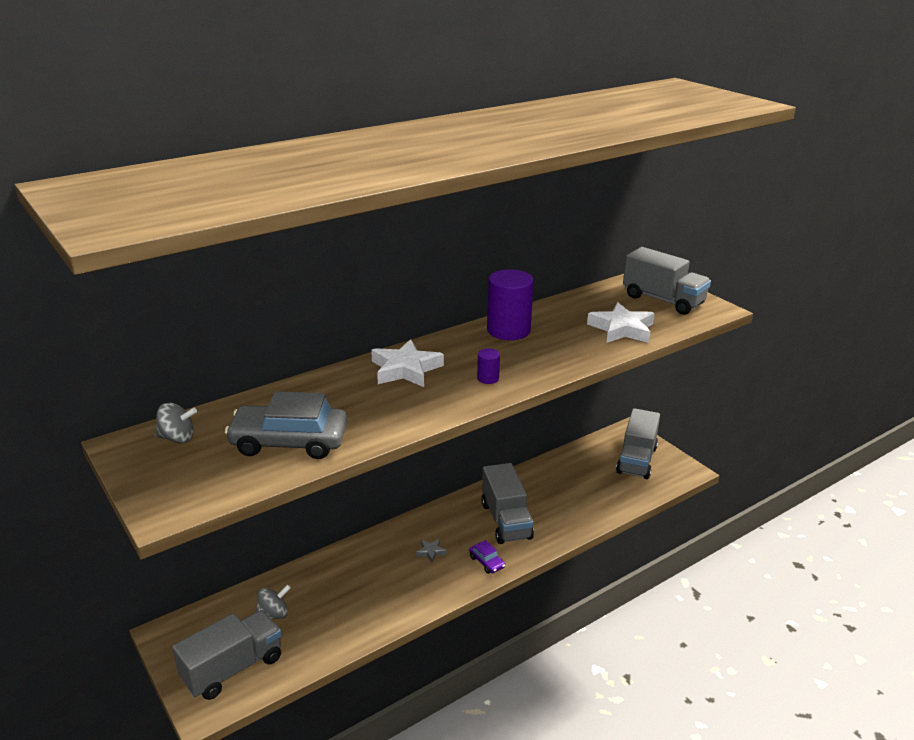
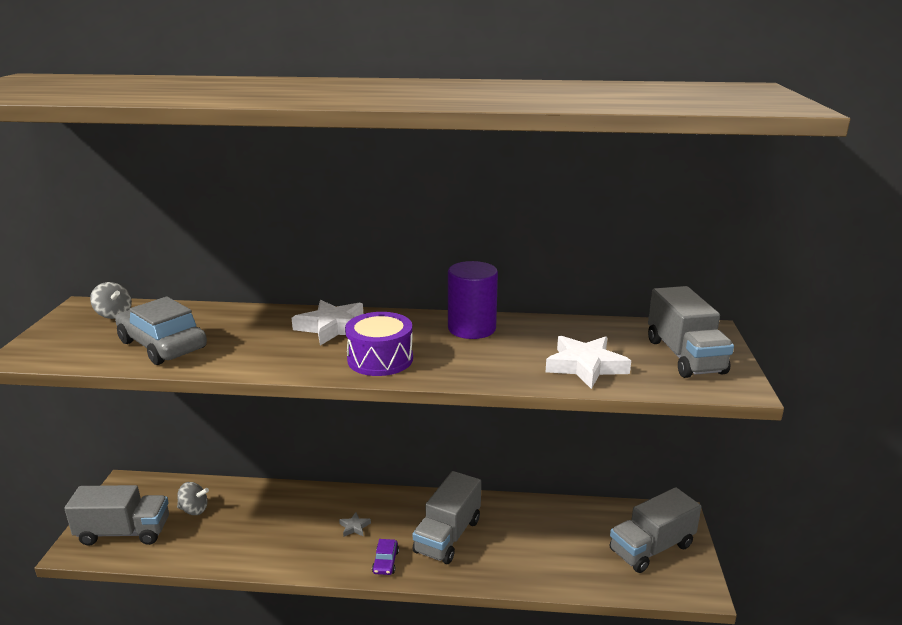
camera: 40 degrees right, 5 degrees down
purple cylinder [477,348,500,384] -> purple drum [345,312,413,376]

